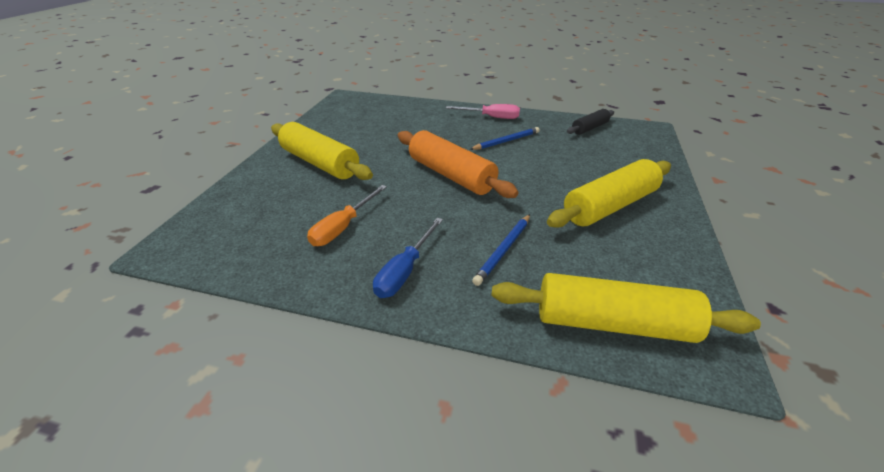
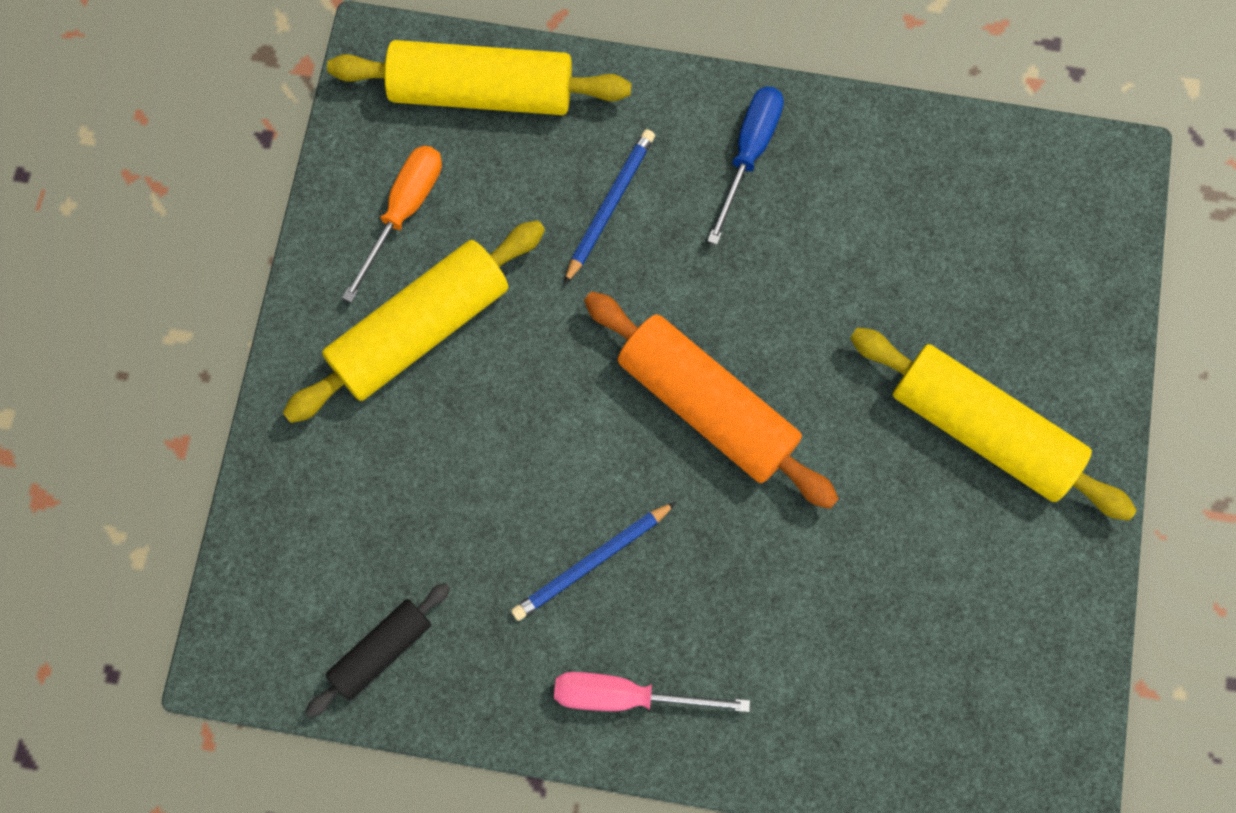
camera: 175 degrees right, 35 degrees up
orange screwdriver [307,185,387,246] -> orange screwdriver moved to [342,146,442,303]

